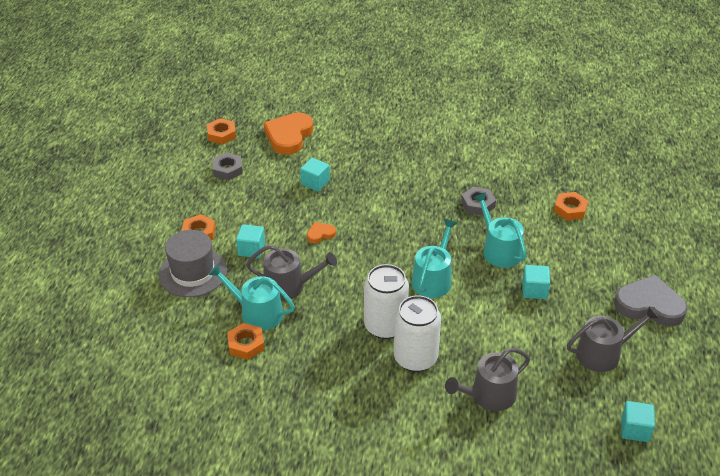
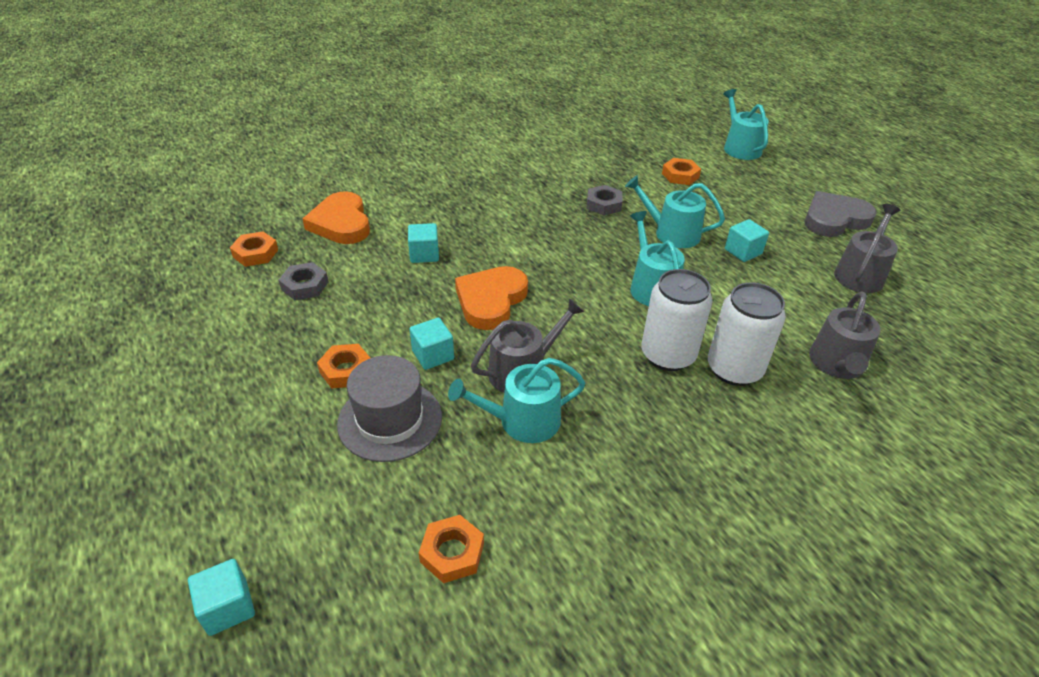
camera: 40 degrees left, 0 degrees up
orange nut [227,323,264,360] -> orange nut moved to [419,515,484,583]
orange heart [307,222,336,243] -> orange heart [455,266,528,330], size x2.13
turquoise cube [621,401,655,442] -> turquoise cube moved to [188,559,255,636]
none -> turquoise watering can [723,89,769,160]

